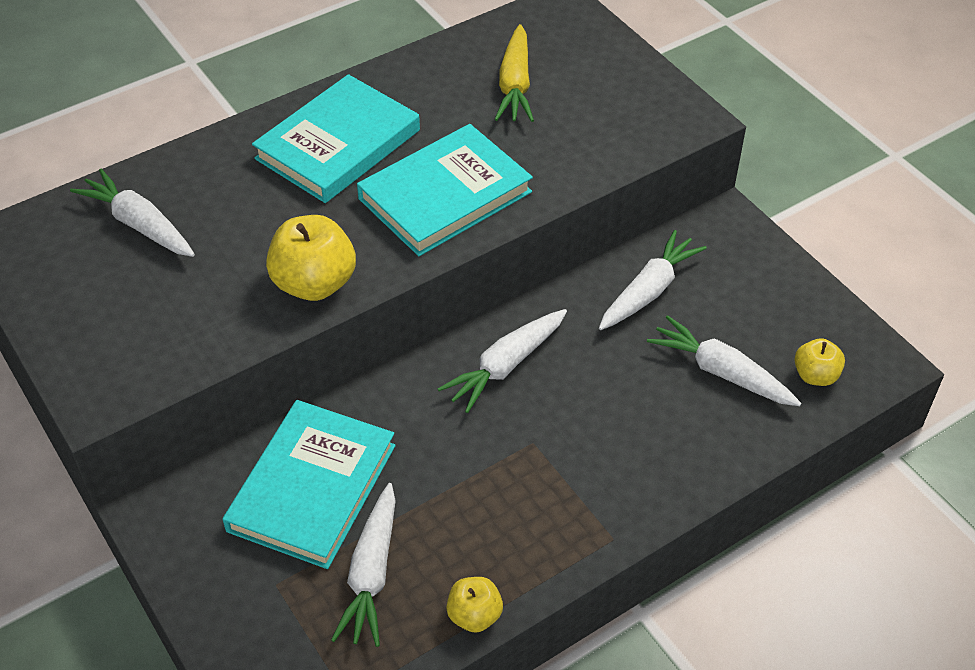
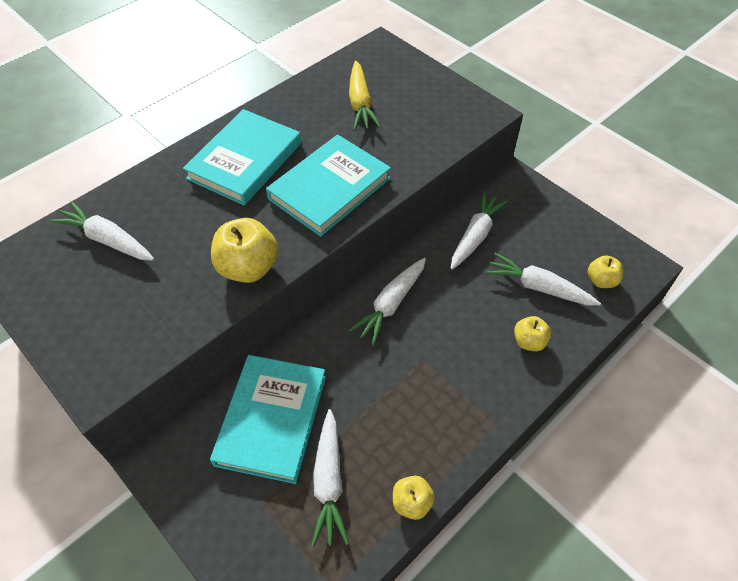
camera: 10 degrees left, 5 degrees up
none -> yellow apple [514,316,551,351]

